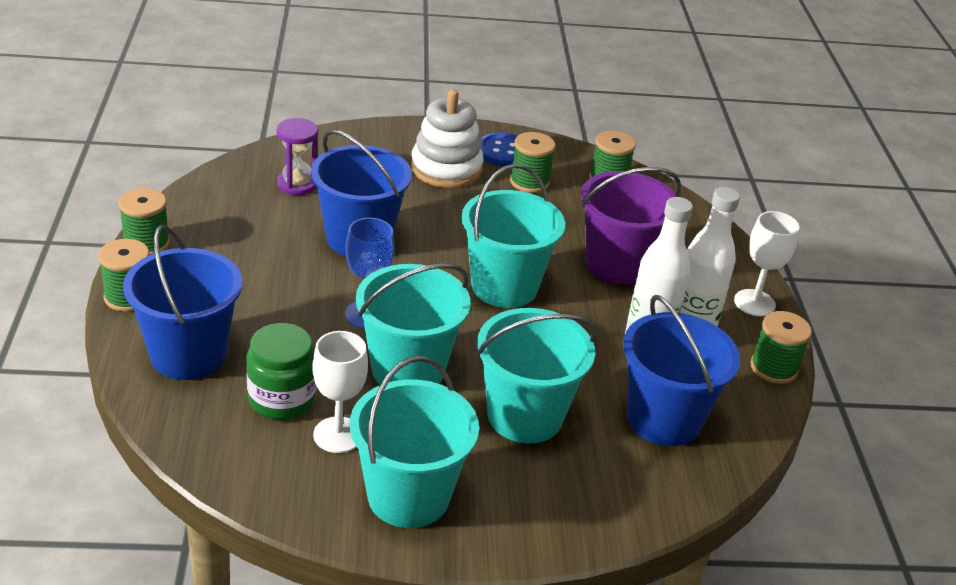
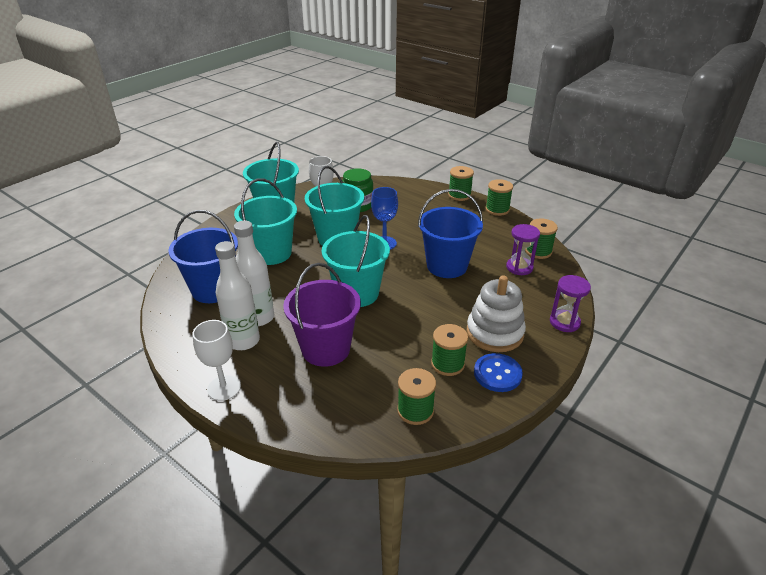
camera: 135 degrees right, 0 degrees up
blue bucket [123,225,243,380] -> none
green spool [751,311,812,384] -> green spool moved to [525,218,558,259]
none -> purple hourglass [550,275,591,332]

